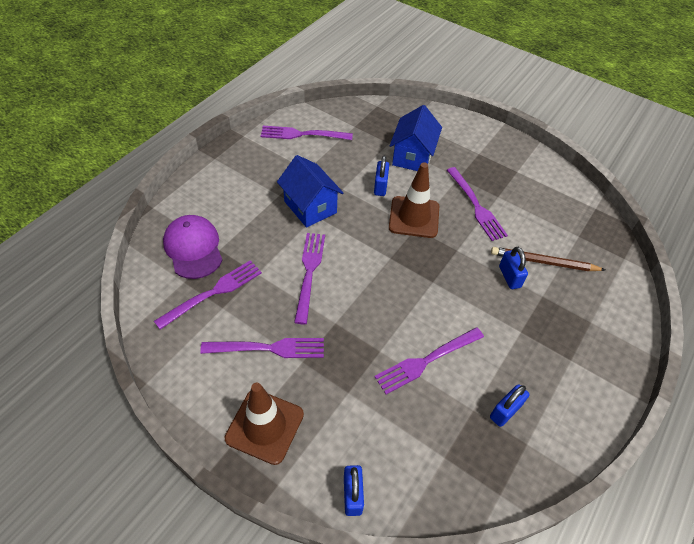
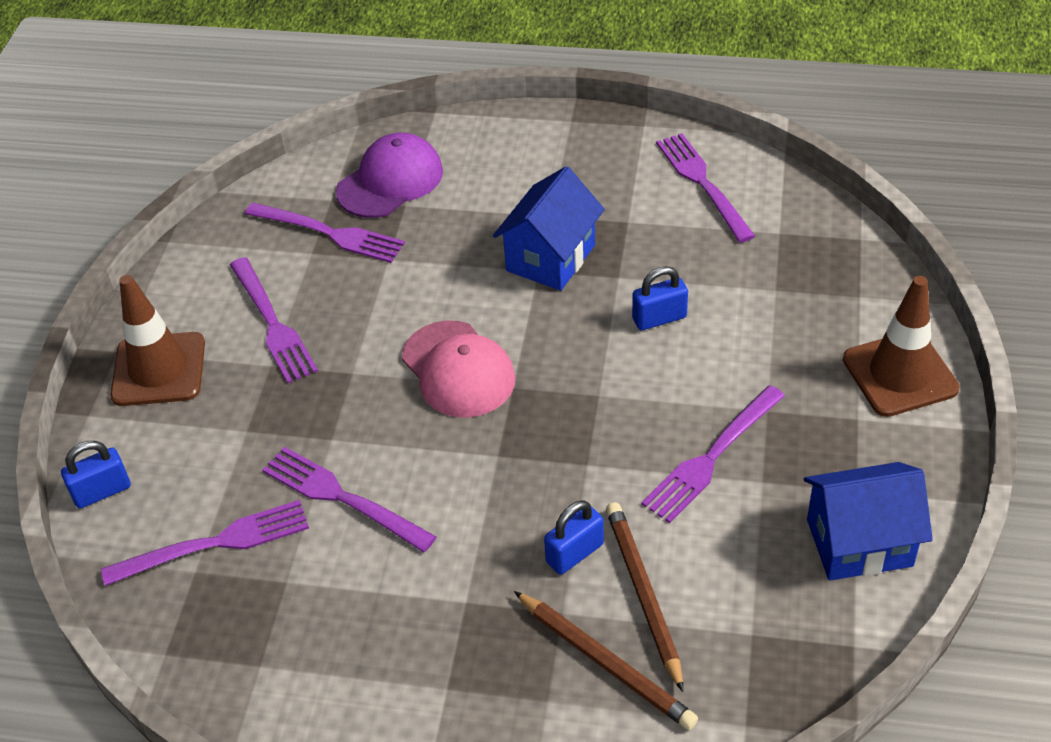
camera: 70 degrees right, 5 degrees down
purple fork [294,233,325,324] -> purple fork moved to [101,500,309,586]
brown traffic cone [389,162,439,238] -> brown traffic cone moved to [843,276,960,417]
blue house [390,105,442,171] -> blue house moved to [804,462,933,580]
blue padlock [490,384,529,427] -> none
none -> pink cap [402,320,515,418]
none -> brown pencil [514,591,698,730]

